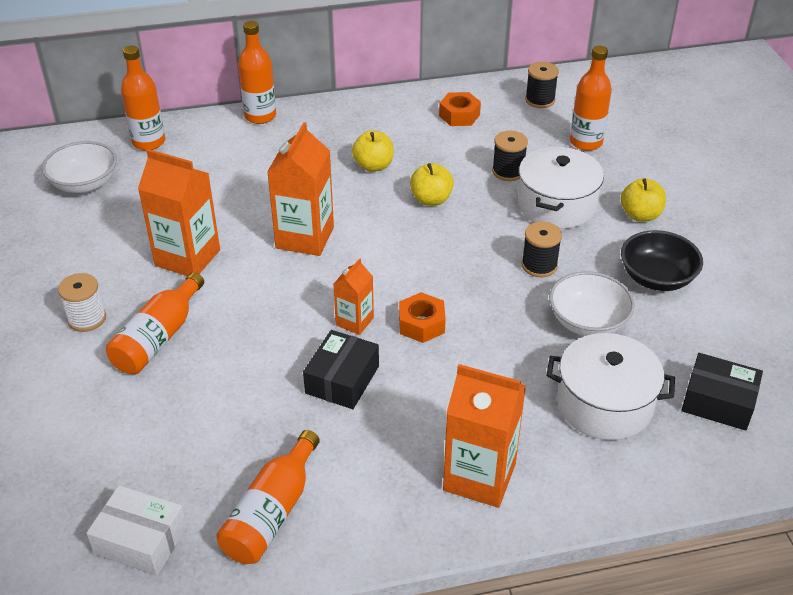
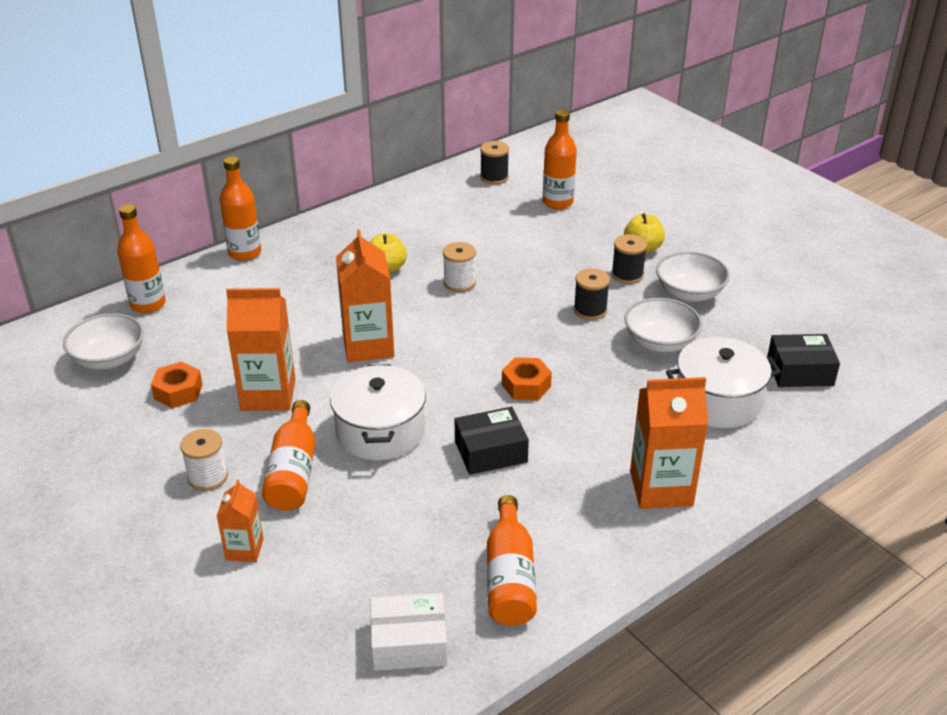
camera: 25 degrees left, 5 degrees down
black box [303,330,379,409] -> black box turned 75 degrees clockwise [455,407,529,475]
orange carton [333,258,374,335] -> orange carton moved to [217,479,264,562]
yellow apple [410,163,454,206] -> white spool [443,242,476,292]
orange nut [439,92,481,126] -> orange nut moved to [151,361,203,408]
black spool [492,131,528,181] -> black spool moved to [611,234,647,284]
white pot [518,147,604,229] -> white pot moved to [330,364,426,460]
black bowl [621,230,703,291] -> white bowl [656,251,730,302]

